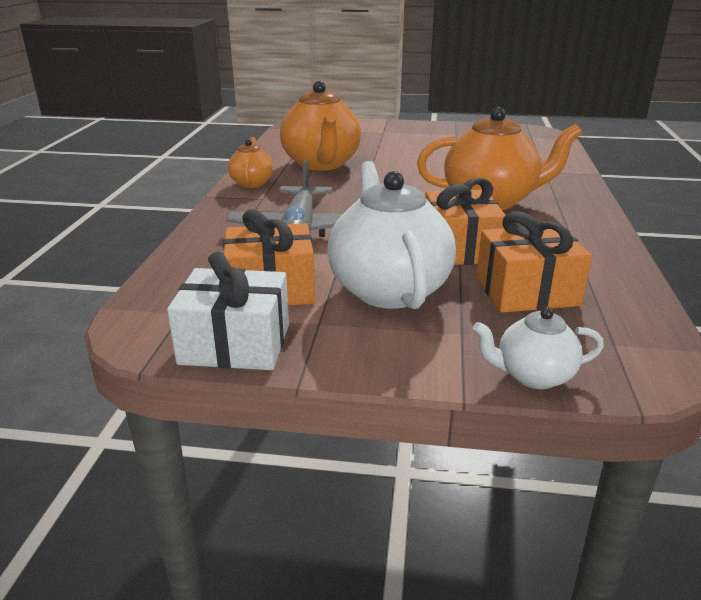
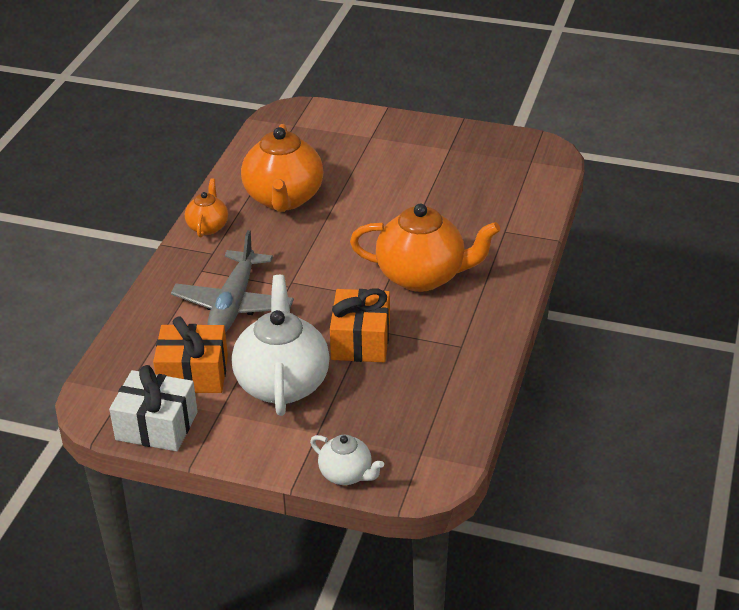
camera: 10 degrees right, 10 degrees up
white teapot [473,307,604,389] -> white teapot turned 150 degrees counterclockwise [310,435,384,485]
orange gift [476,211,592,313] -> none

